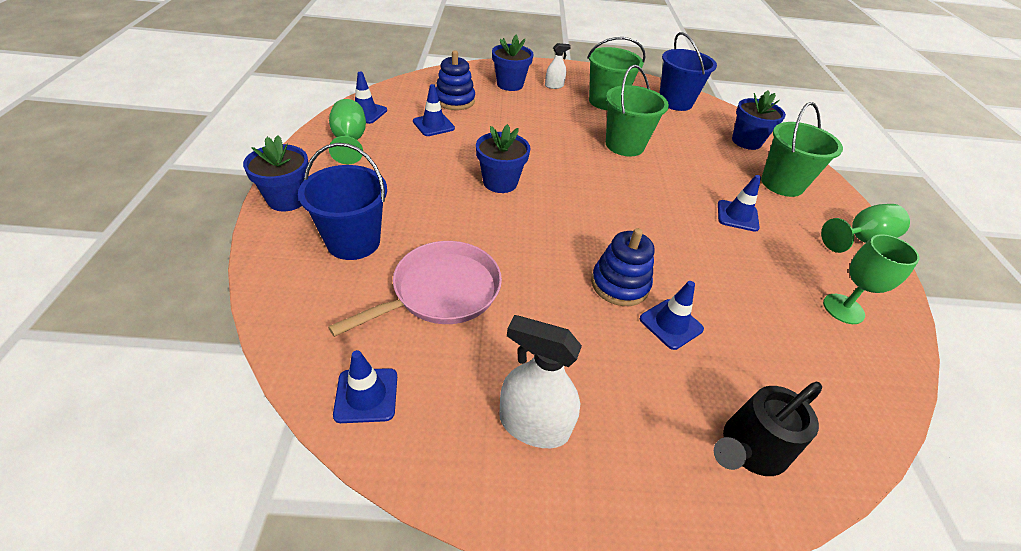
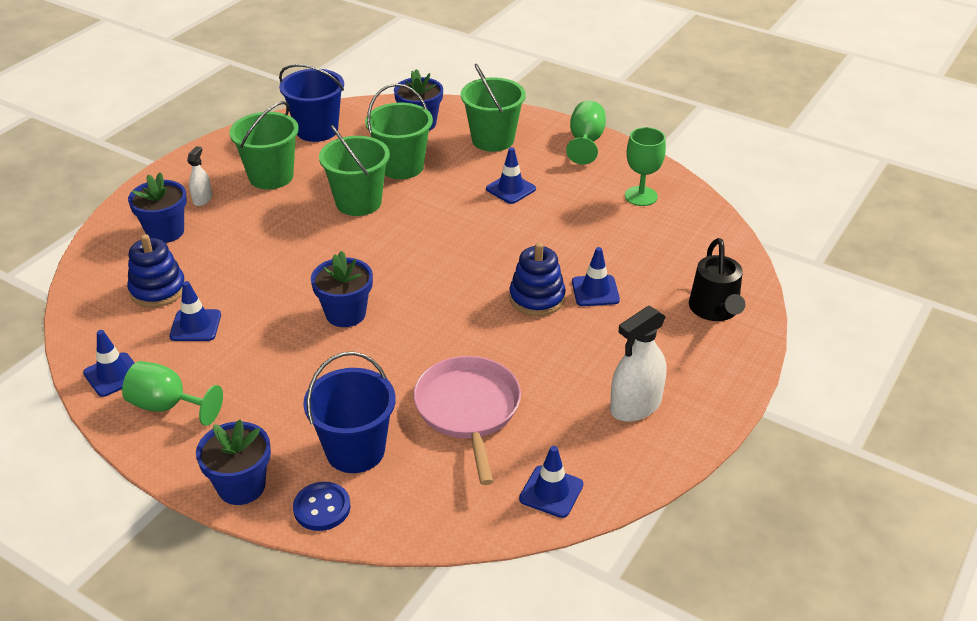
camera: 55 degrees left, 5 degrees down
none -> blue button [293,482,351,531]
none -> green bucket [365,84,433,179]

